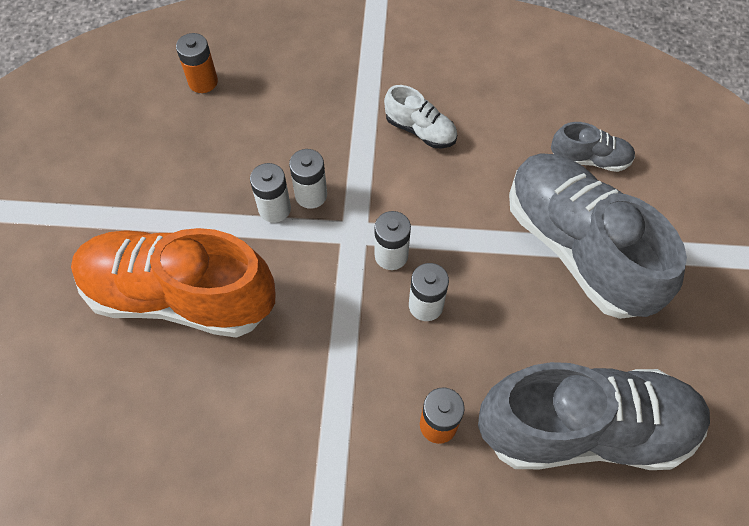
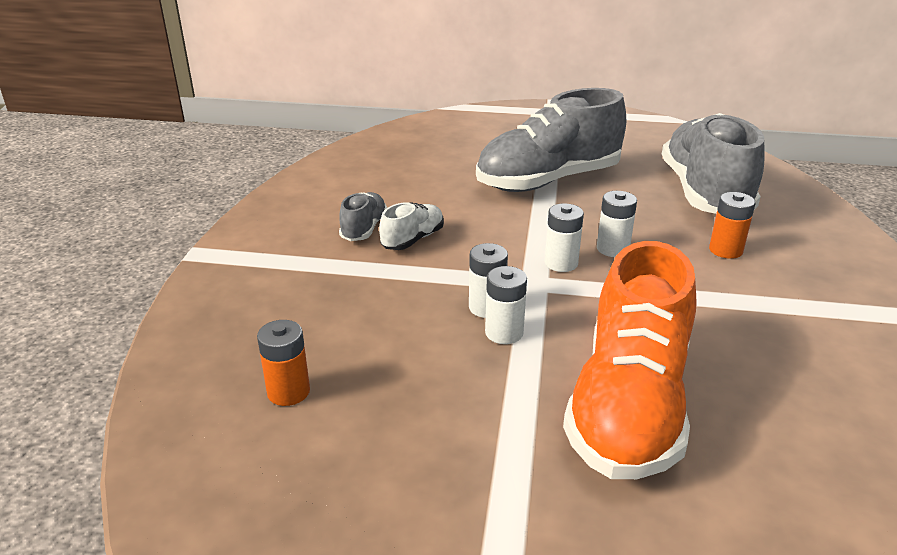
camera: 85 degrees left, 30 degrees down
grey shoe [551,122,635,172] -> grey shoe moved to [339,192,387,241]

